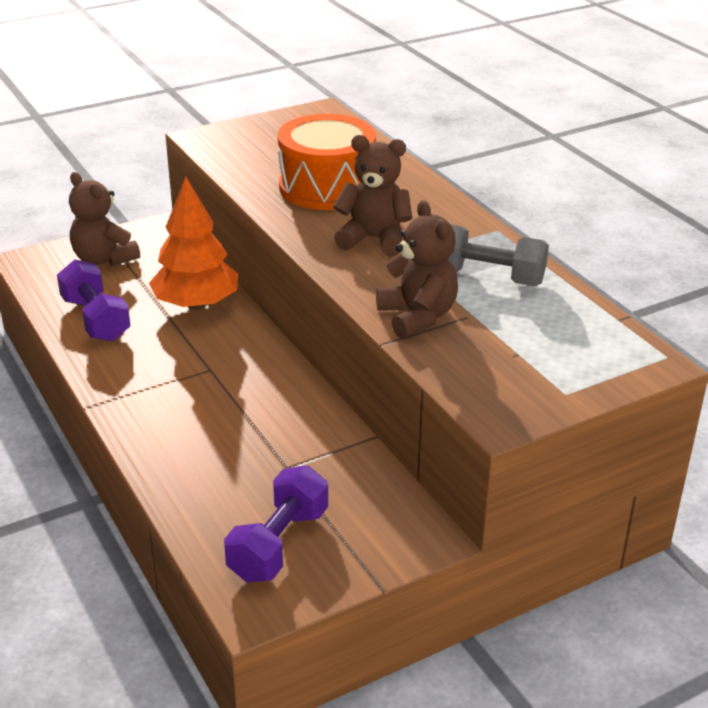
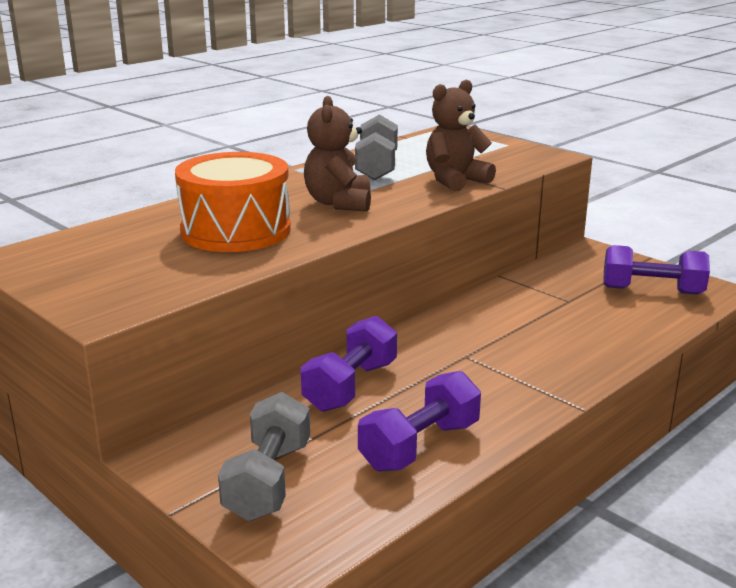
camera: 105 degrees left, 10 degrees down
brown teddy bear [69,172,140,266] -> grey dumbbell [218,392,310,521]
orange tree [149,177,238,310] -> purple dumbbell [301,316,397,412]

